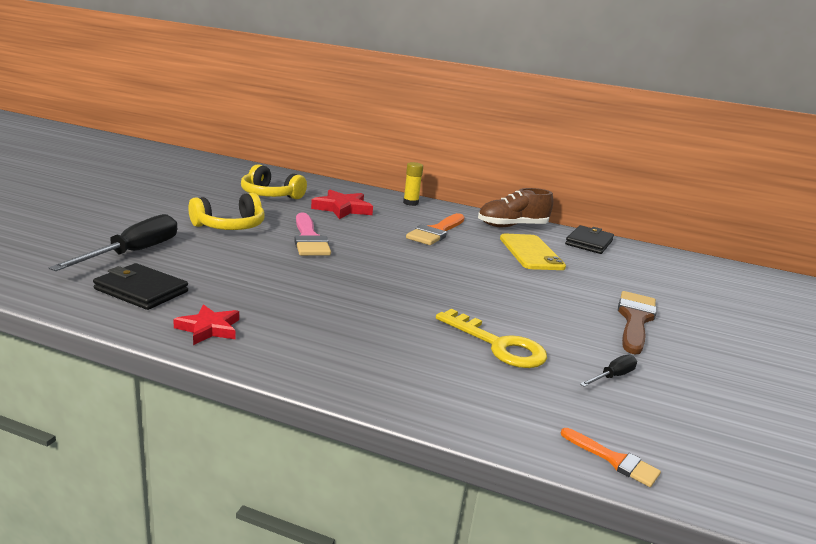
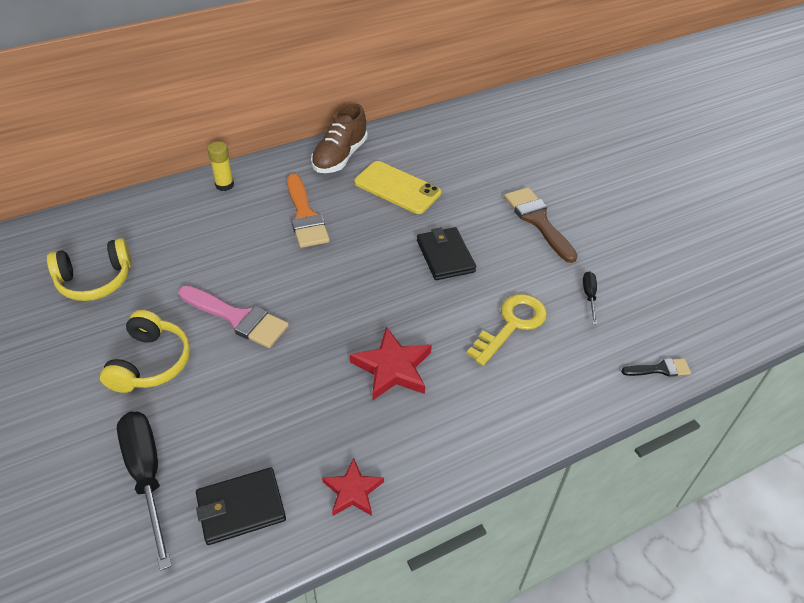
camera: 45 degrees left, 25 degrees up
red star [311,190,373,219] -> red star moved to [350,327,432,400]
yellow key [436,309,547,368] -> yellow key turned 45 degrees counterclockwise [467,294,547,366]
orange brush [561,428,661,487] -> black brush [621,358,691,377]
black wallet [565,225,614,254] -> black wallet moved to [417,227,476,280]

